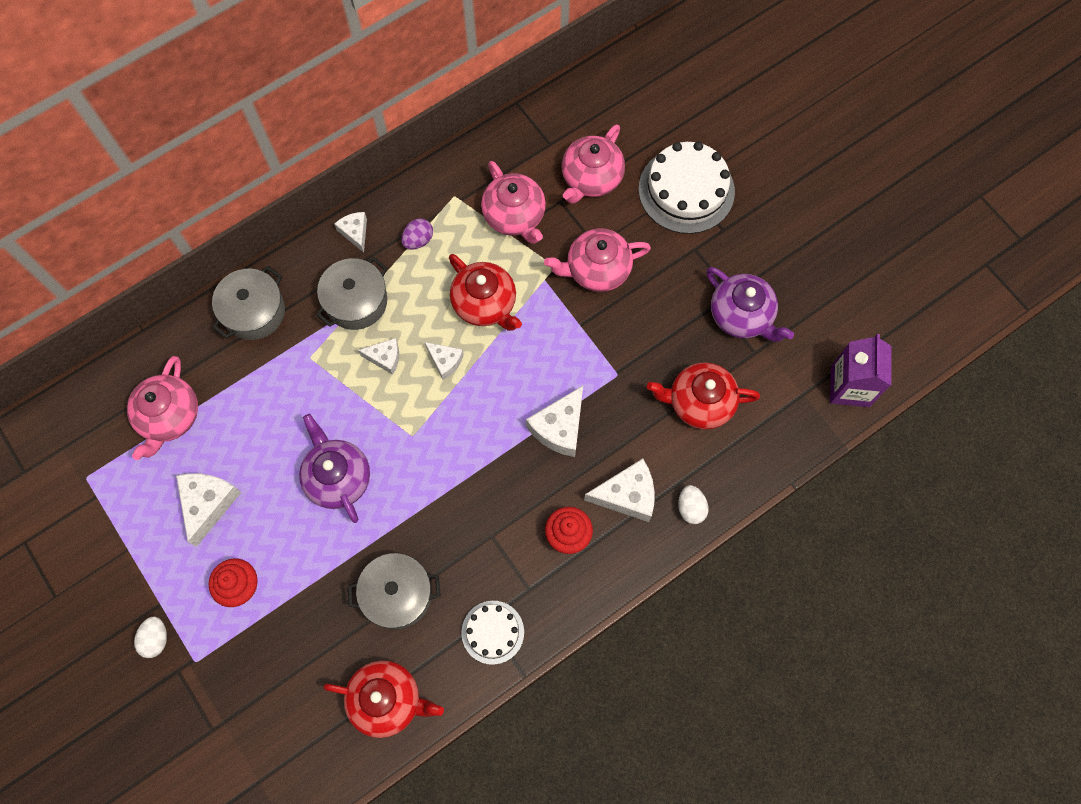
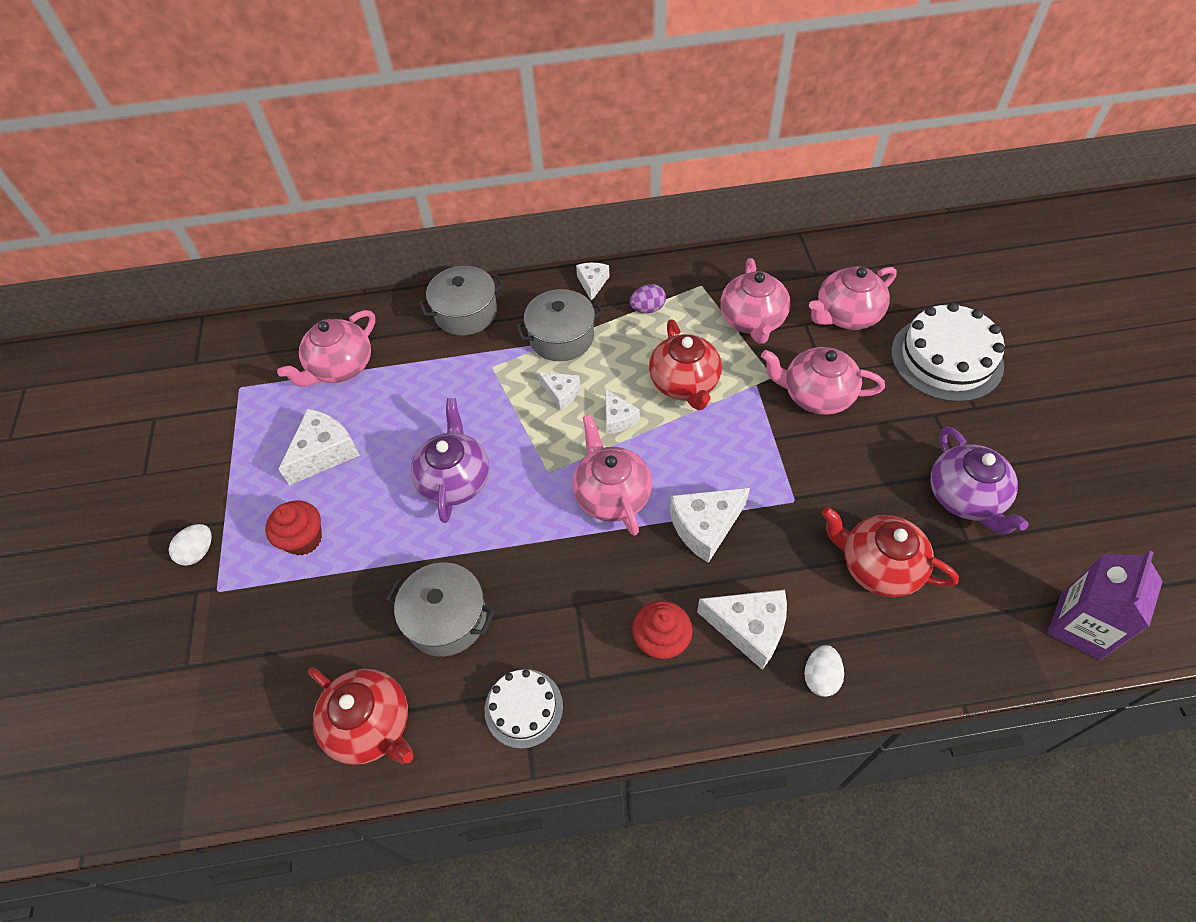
camera: 30 degrees right, 15 degrees down
none -> pink teapot [573,414,652,536]

